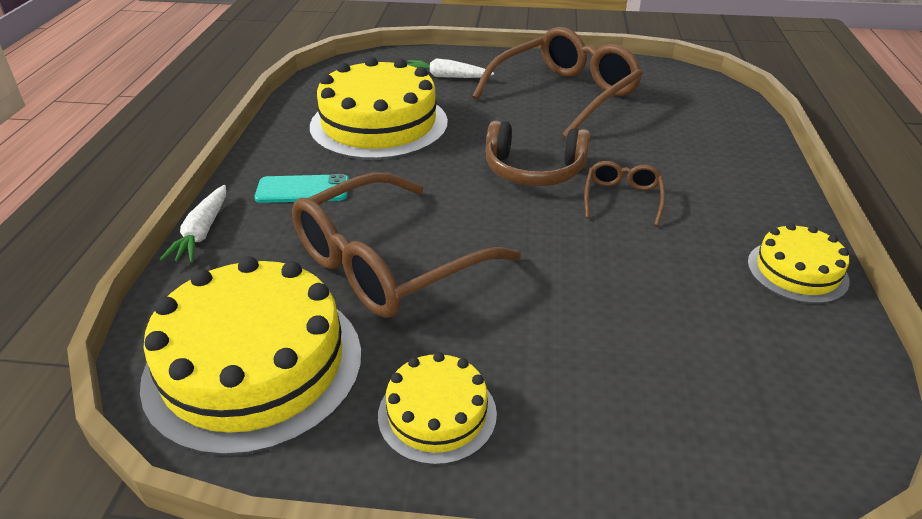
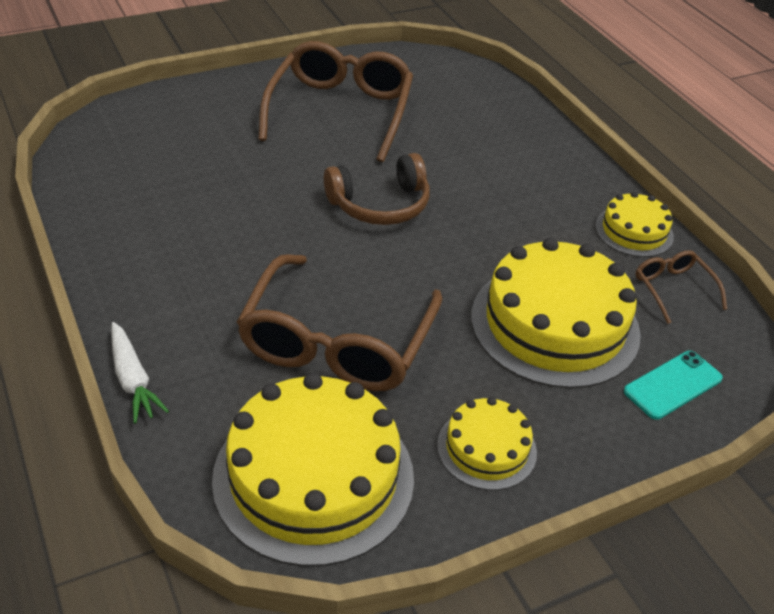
camera: 35 degrees left, 5 degrees up
turquoise phone [255,174,349,203] -> turquoise phone moved to [624,351,723,420]
yellow cake [310,57,448,160] -> yellow cake moved to [471,237,641,389]
white carrot [407,58,494,78] -> none
brown glasses [584,161,665,226] -> brown glasses moved to [635,250,727,324]

